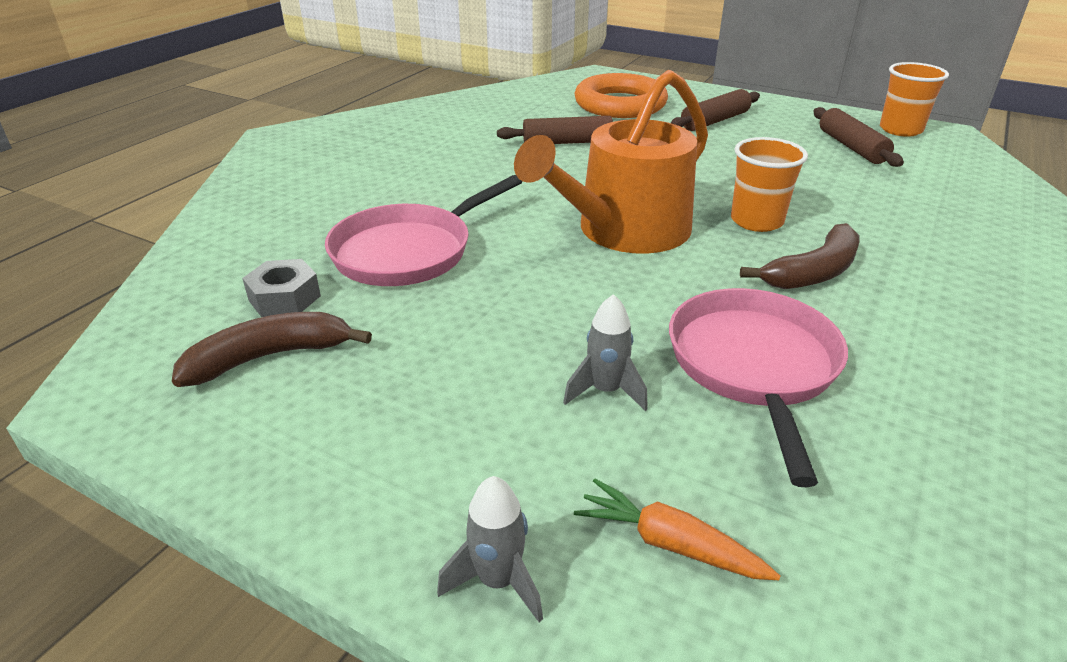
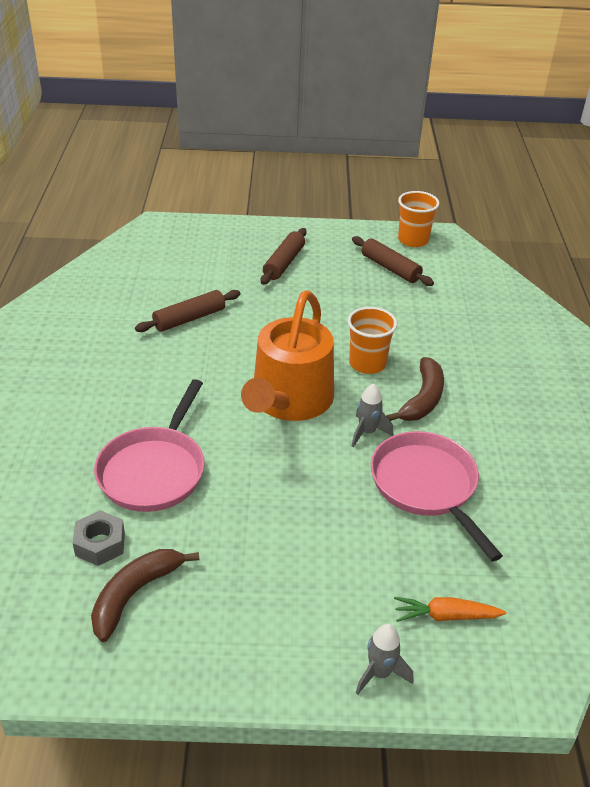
camera: 30 degrees left, 5 degrees up
grey rocket [563,294,648,411] -> grey rocket moved to [352,383,393,447]
orange ring [575,73,668,118] -> none

